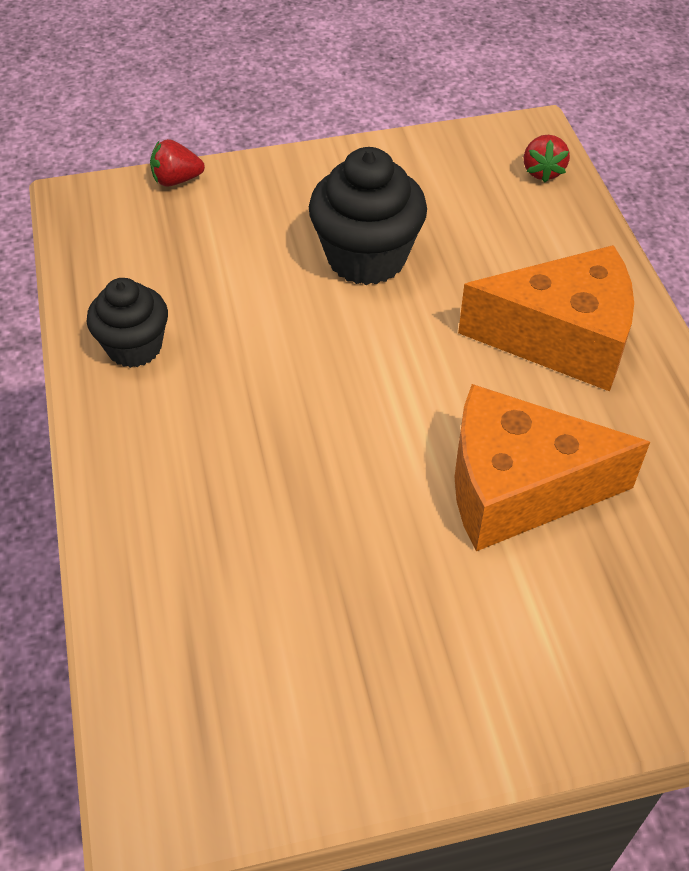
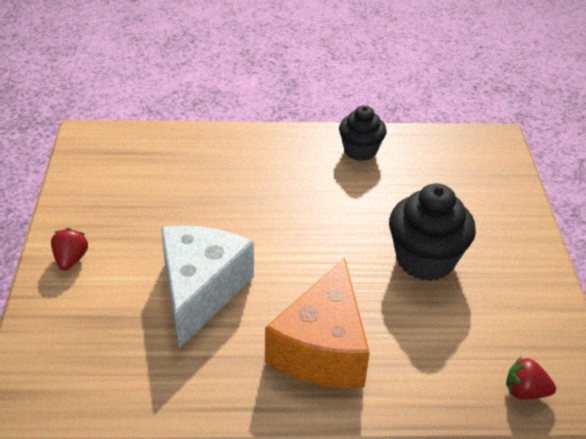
camera: 100 degrees right, 10 degrees down
red strawberry [150,139,205,187] -> red strawberry moved to [51,228,88,271]
orange cheese [455,384,650,551] -> white cheese [161,225,254,348]

